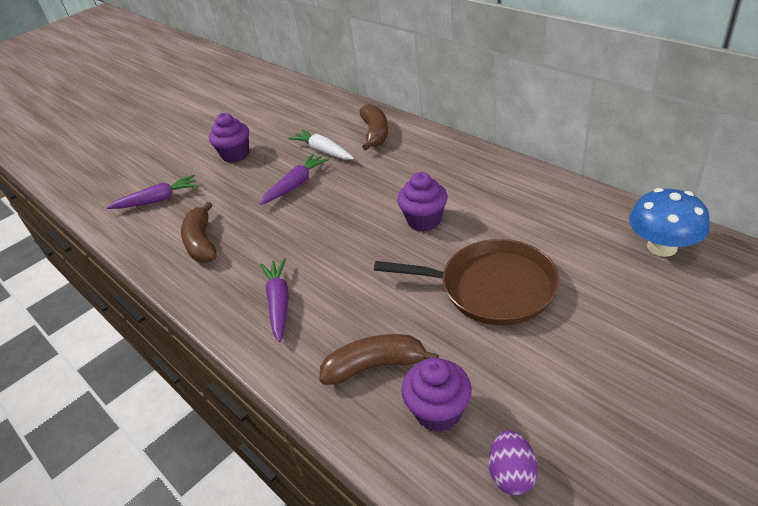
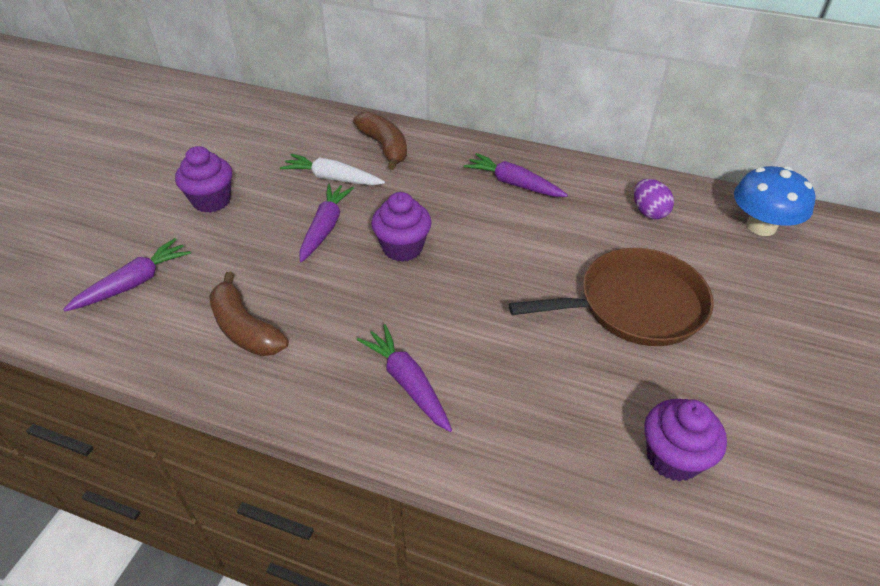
camera: 30 degrees left, 5 degrees up
brown banana [319,334,439,385] -> none
purple cupcake [397,172,447,231] -> purple cupcake moved to [371,192,431,262]
purple egg [489,430,538,496] -> purple egg moved to [634,179,674,219]
none -> purple carrot [464,153,568,197]

